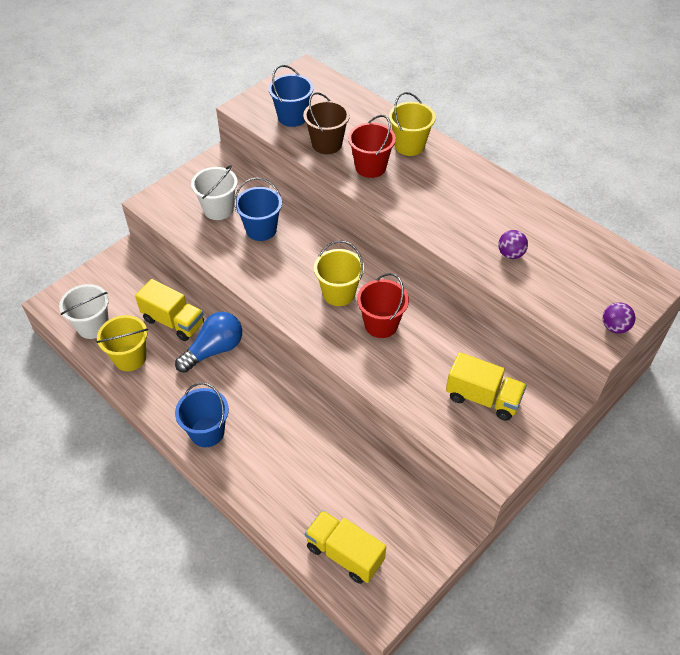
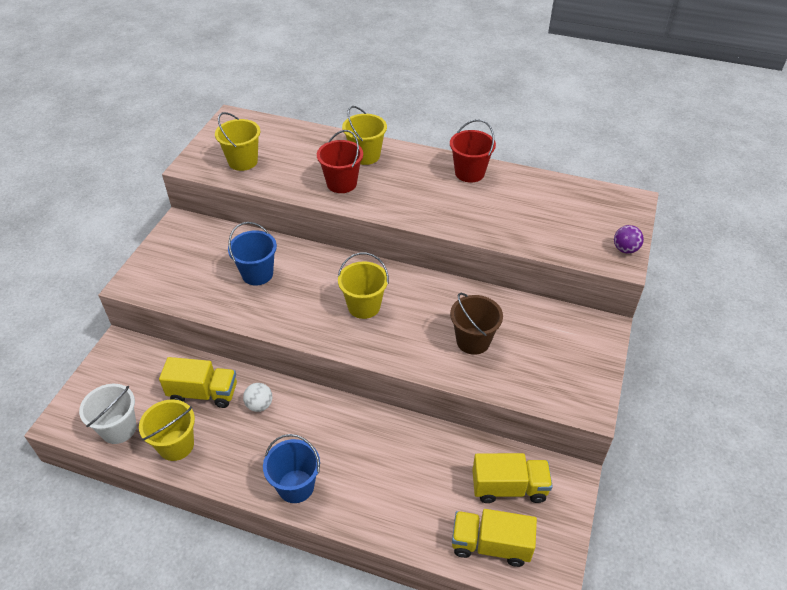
camera: 25 degrees left, 5 degrees down
blue light bulb [175,312,242,373] -> white ball [243,383,273,412]
white bucket [191,165,238,220] -> none
blue bucket [268,65,314,127] -> yellow bucket [215,112,260,171]
brown bucket [303,92,350,154] -> brown bucket moved to [450,293,503,355]
red bucket [357,273,409,338] -> red bucket moved to [450,119,496,183]
yellow truck [446,352,527,421] -> yellow truck moved to [472,453,553,503]
purple ball [498,230,528,259] -> none

